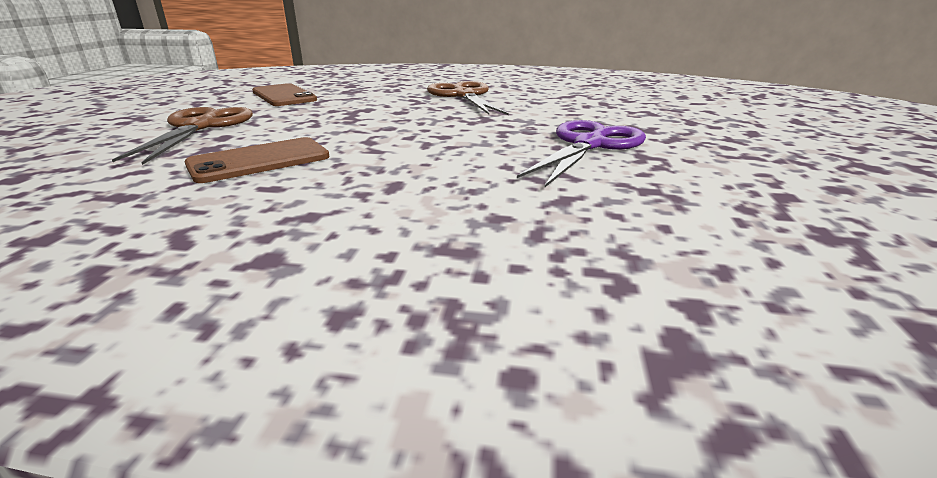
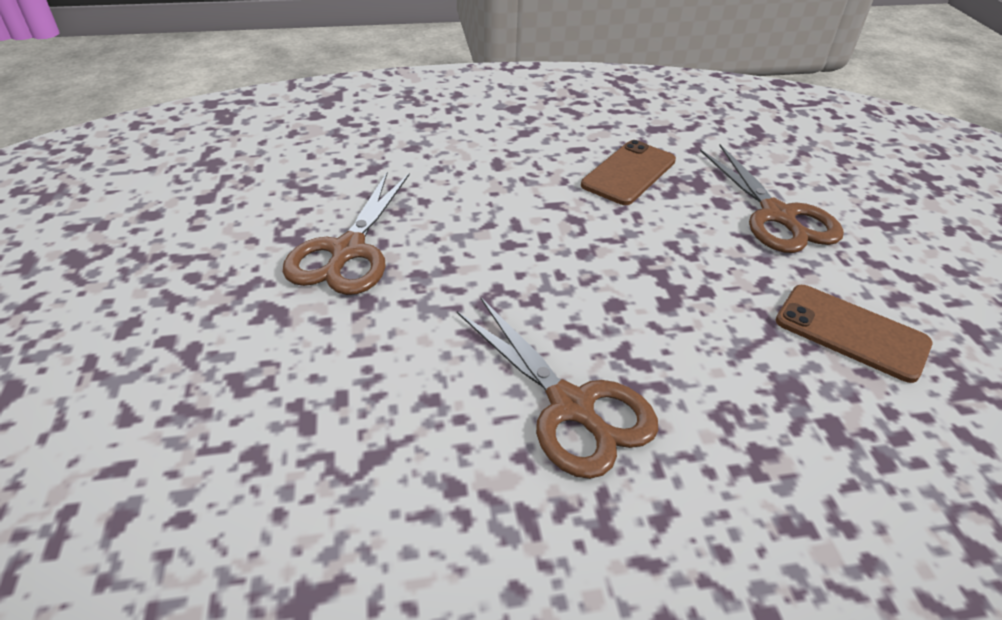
camera: 160 degrees right, 15 degrees up
purple scissors [517,120,646,187] -> brown scissors [283,173,410,295]

